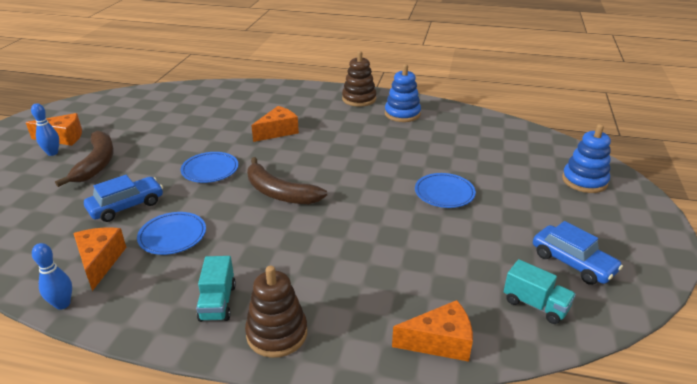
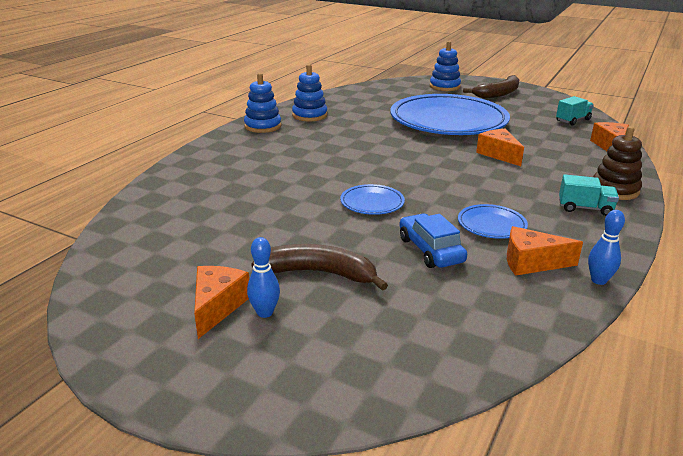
camera: 75 degrees left, 5 degrees down
brown banana [247,157,327,204] -> brown banana moved to [463,75,520,98]
orange cheese [251,106,299,142] -> orange cheese moved to [476,129,524,166]
brown stacking toy [342,51,376,107] -> blue stacking toy [244,73,281,133]
blue plate [415,173,476,208] -> blue plate [390,94,510,135], size x2.45
blue car [533,221,623,285] -> none

